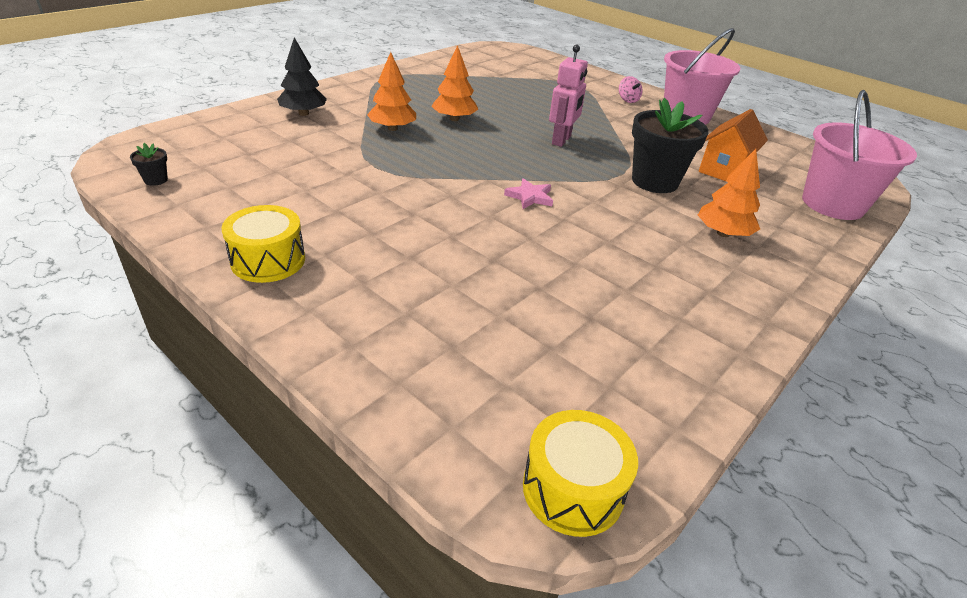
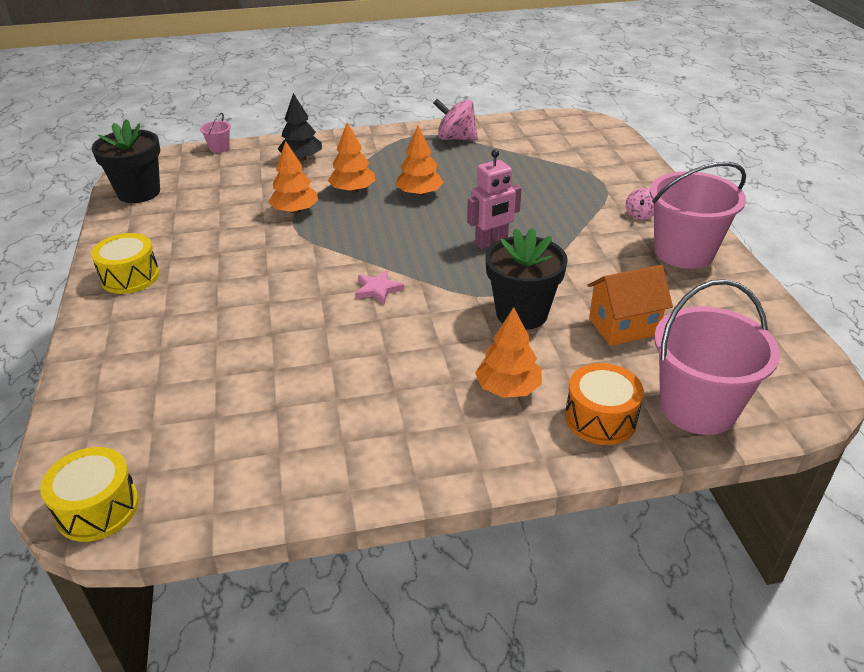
camera: 40 degrees right, 0 degrees up
black flower pot [130,143,168,186] -> black flower pot [92,119,160,203], size x2.43
none -> pink bucket [200,113,231,153]
none -> orange tree [269,141,318,214]
none -> pink spinning top [433,99,478,141]
none -> orange drum [565,363,644,445]

